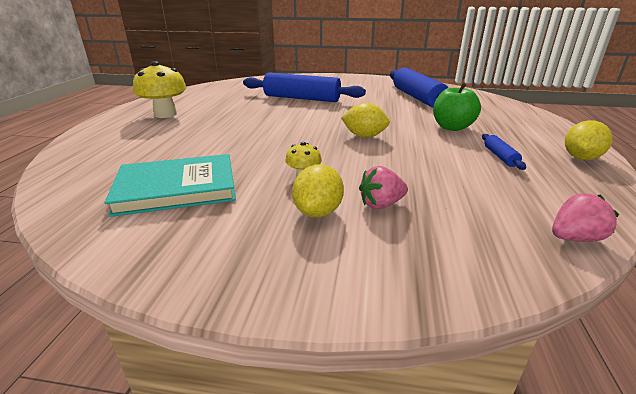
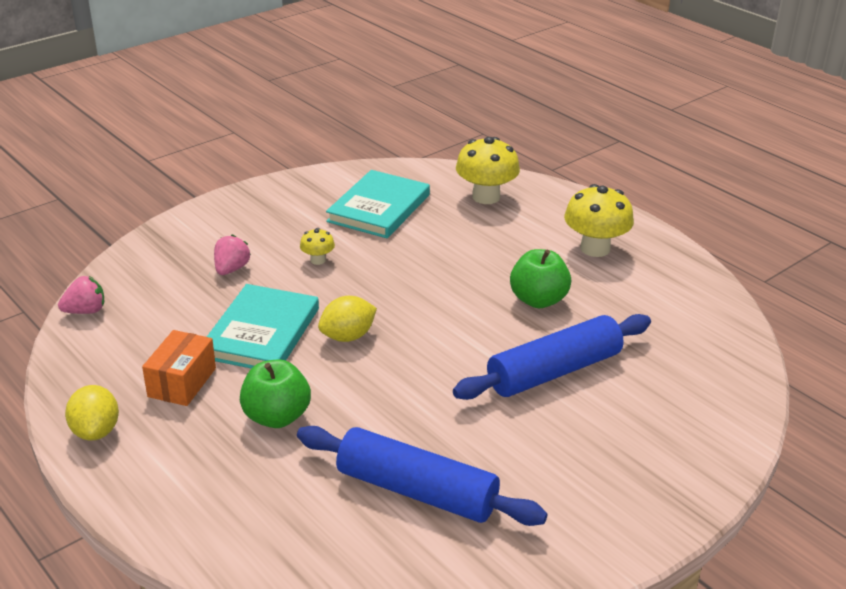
camera: 130 degrees right, 5 degrees up
yellow lemon [292,164,344,218] -> none
blue rolling pin [482,134,526,170] -> orange box [142,330,216,406]
pink strawberry [552,193,619,242] -> pink strawberry turned 135 degrees counterclockwise [58,276,104,314]
none -> turquoise book [207,284,319,369]
none -> yellow mushroom [456,137,520,204]
none -> green apple [510,249,571,308]

